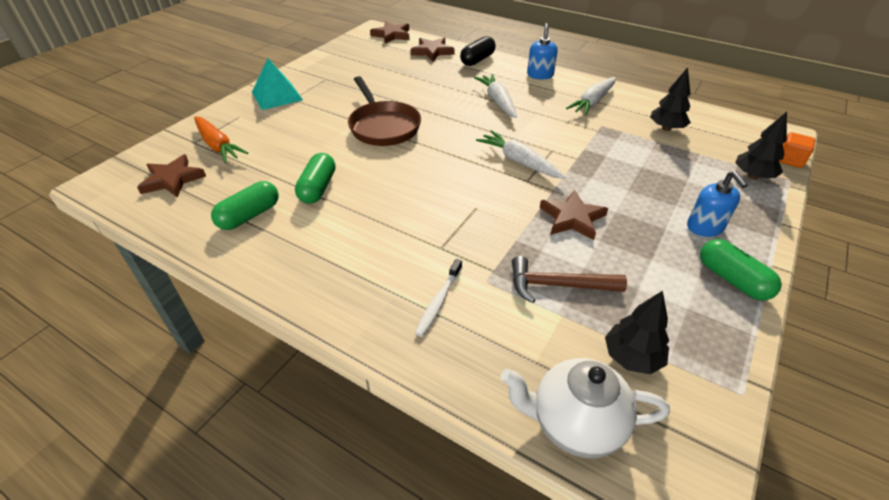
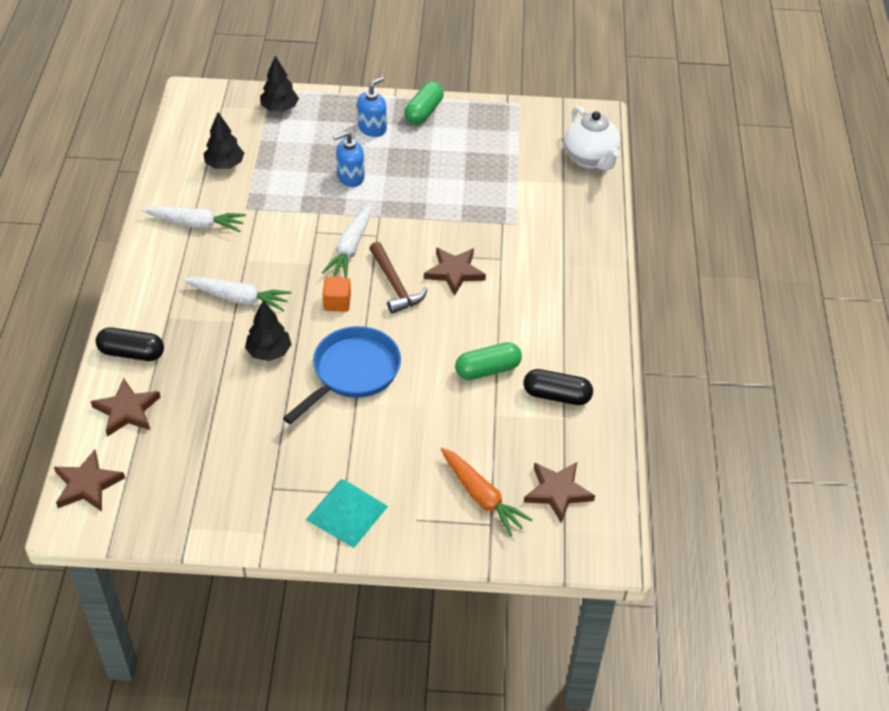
camera: 120 degrees left, 5 degrees up
orange carrot [194,116,248,163] -> orange carrot turned 120 degrees clockwise [441,448,533,537]
green capsule [211,181,279,230] -> black capsule [523,369,593,405]
brown pan [348,76,421,146] -> blue pan [283,326,401,424]
white toothbrush [415,259,462,337] -> none
white carrot [474,74,517,118] -> white carrot turned 120 degrees counterclockwise [183,277,291,311]
brown hammer [512,256,627,303] -> brown hammer moved to [369,242,428,314]
blue soap dispenser [527,23,558,79] -> blue soap dispenser moved to [333,131,365,187]
brown star [540,190,608,240] -> brown star moved to [424,247,486,296]
black tree [605,291,669,374] -> black tree moved to [245,300,292,361]
orange cube [779,132,815,168] -> orange cube moved to [322,277,351,312]

